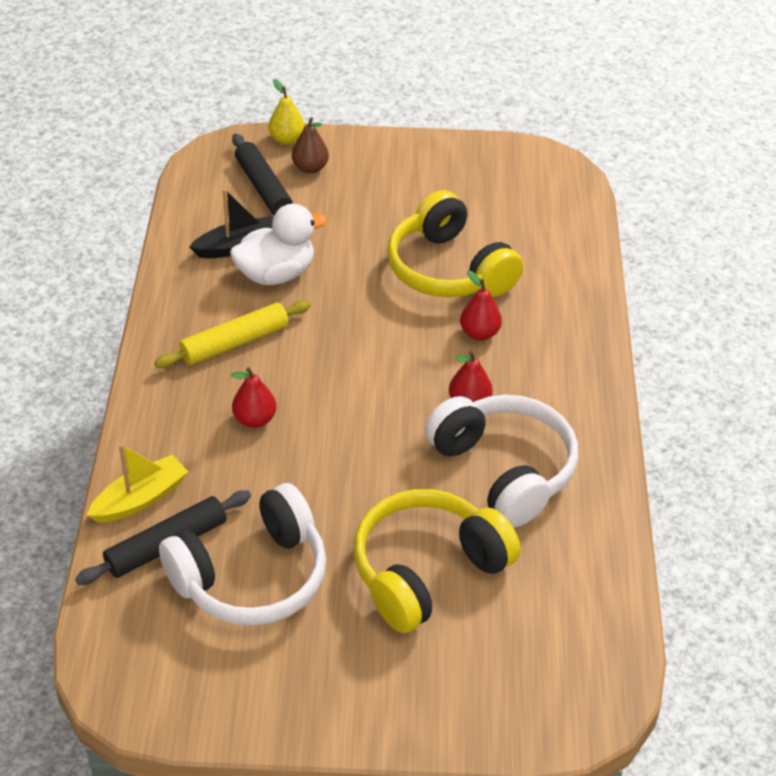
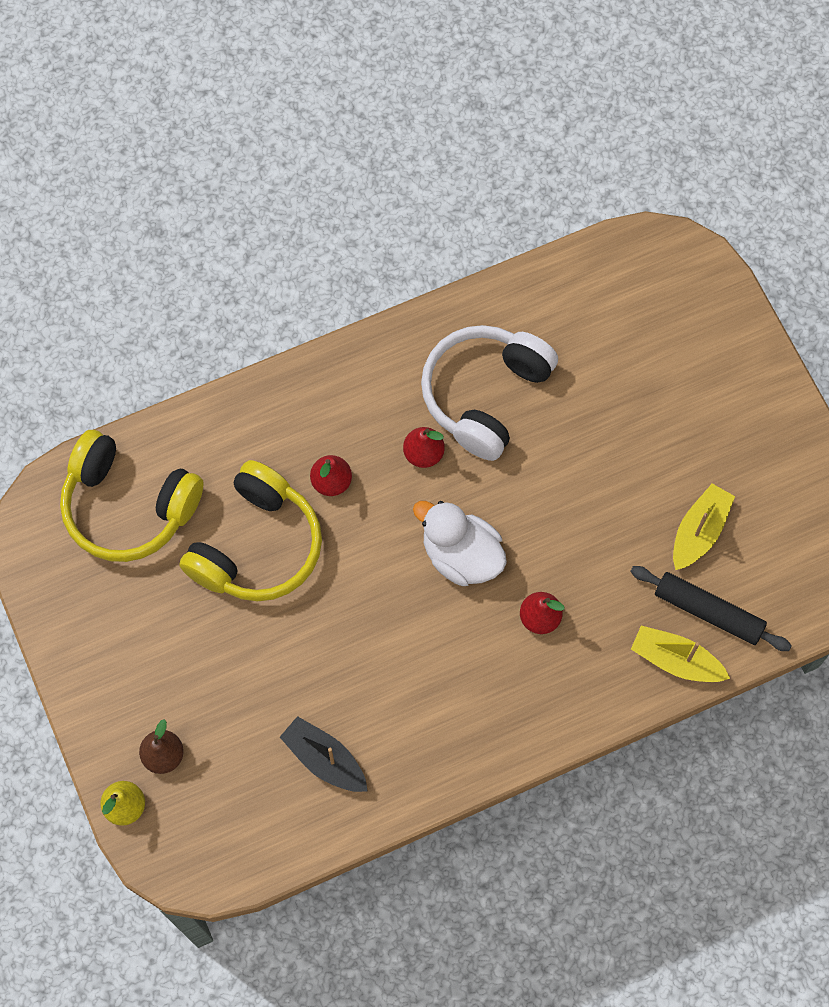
camera: 115 degrees left, 25 degrees up
yellow rolling pin [154,300,311,368] -> none
white headphones [159,483,326,626] -> yellow boat [673,484,735,570]
white duck [230,204,327,285] -> white duck moved to [413,501,507,586]
black rolling pin [232,134,293,215] -> none
yellow headphones [354,489,521,633] -> yellow headphones moved to [60,430,204,562]

